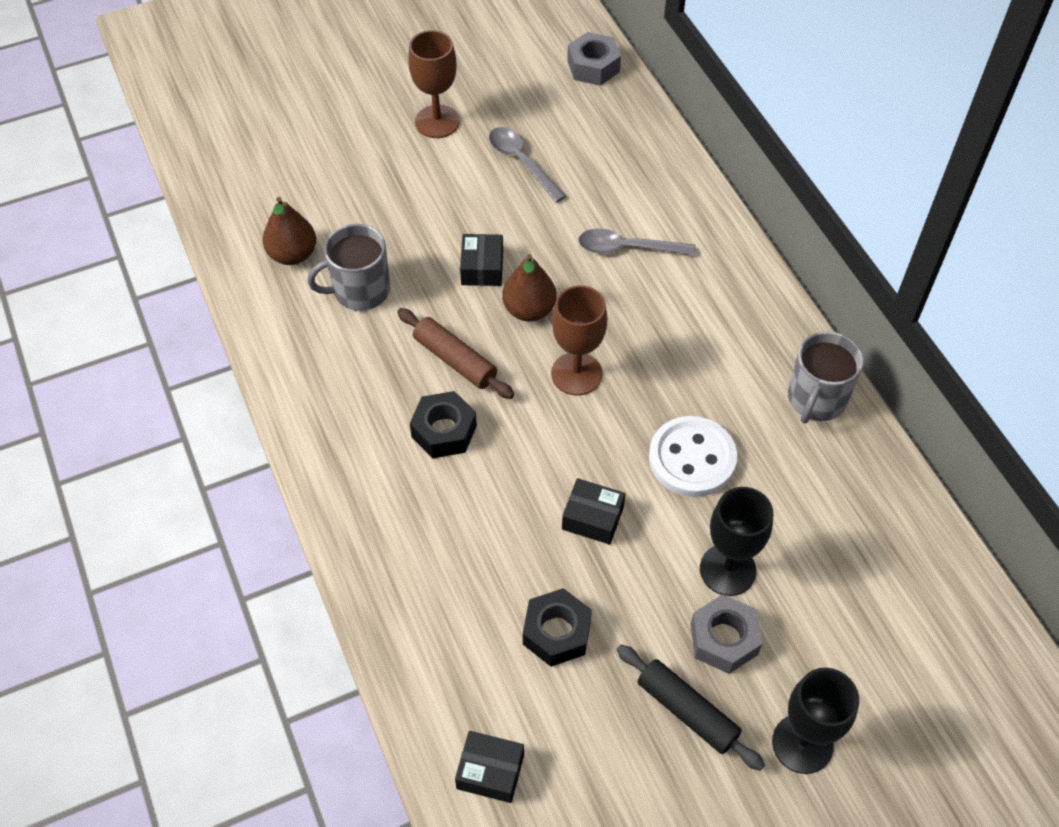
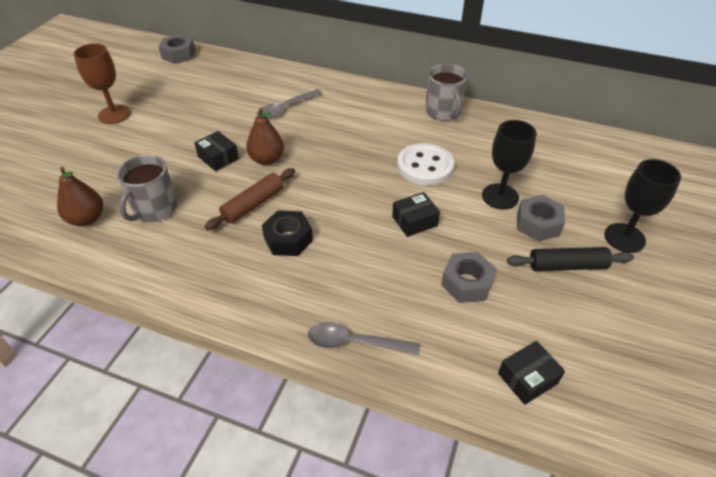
camera: 45 degrees left, 10 degrees down
brown rolling pin [397,308,514,399] -> brown rolling pin turned 45 degrees counterclockwise [205,168,295,230]
grey spoon [489,127,566,203] -> grey spoon moved to [308,322,420,355]
black nut [523,588,592,667] -> grey nut [441,252,497,303]
brown goblet [551,285,607,396] -> none

